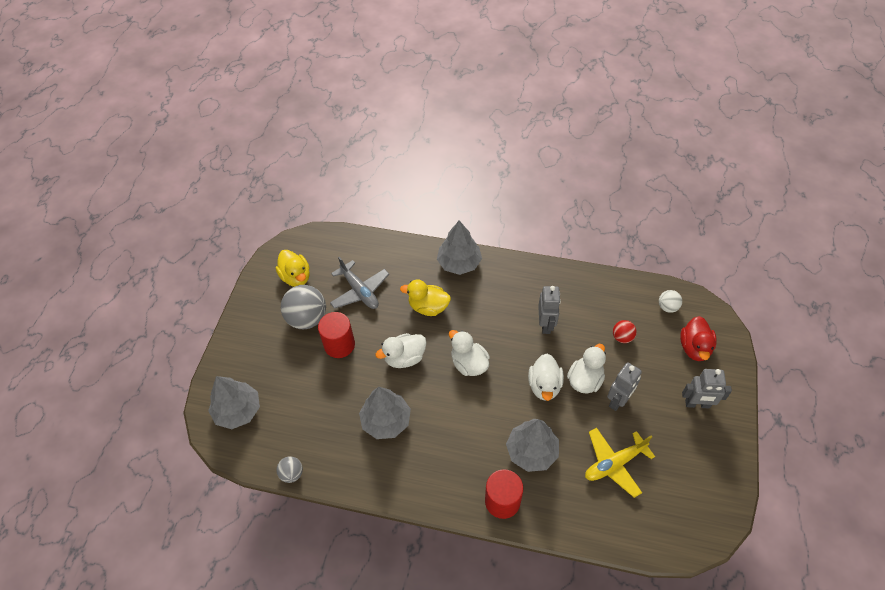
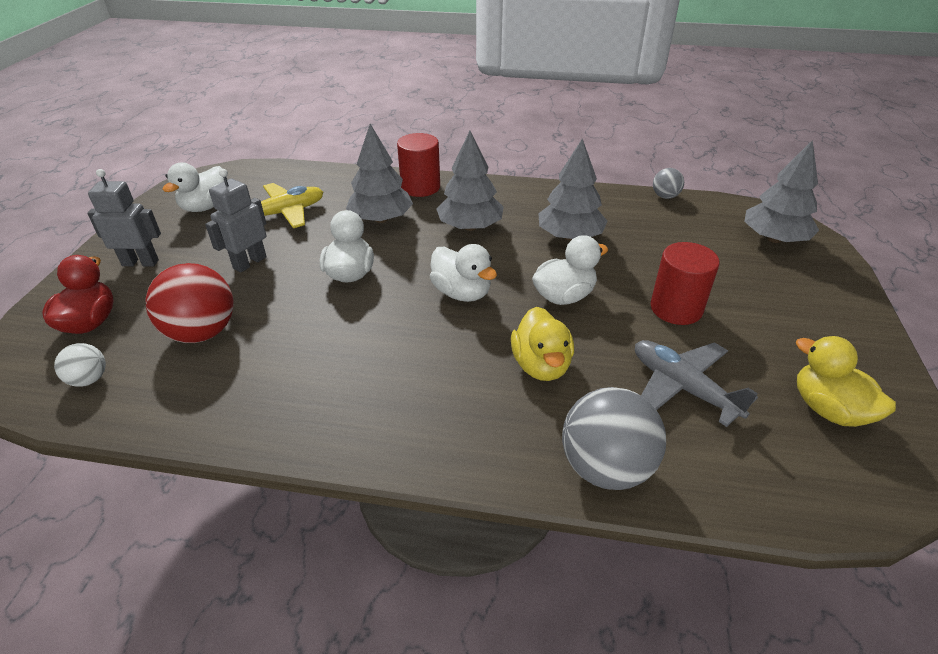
camera: 175 degrees right, 15 degrees down
grey ball [281,285,326,329] -> grey ball moved to [562,387,666,490]
yellow duck [400,279,451,316] -> yellow duck turned 75 degrees clockwise [511,307,574,381]
grey tree [437,221,482,275] -> grey tree moved to [437,131,503,231]
grey robot [538,286,561,334] -> none
white duck [567,344,606,394] -> white duck moved to [162,163,227,212]
red ball [613,320,637,343] -> red ball [146,263,234,343], size x1.96

